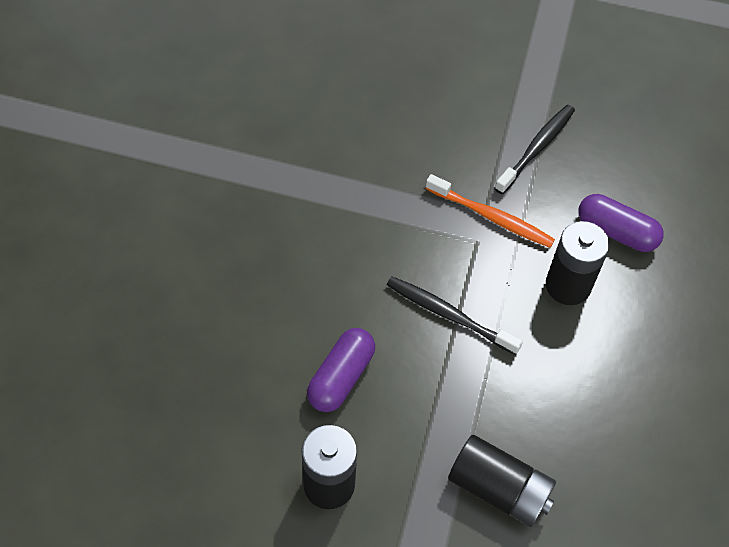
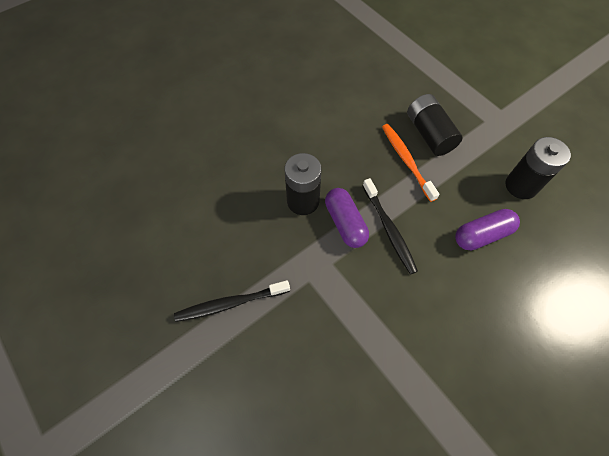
camera: 140 degrees left, 5 degrees up
orange toothbrush [426,174,555,248] -> orange toothbrush moved to [382,124,439,202]
purple capsule [578,194,664,252] -> purple capsule moved to [325,188,369,248]

